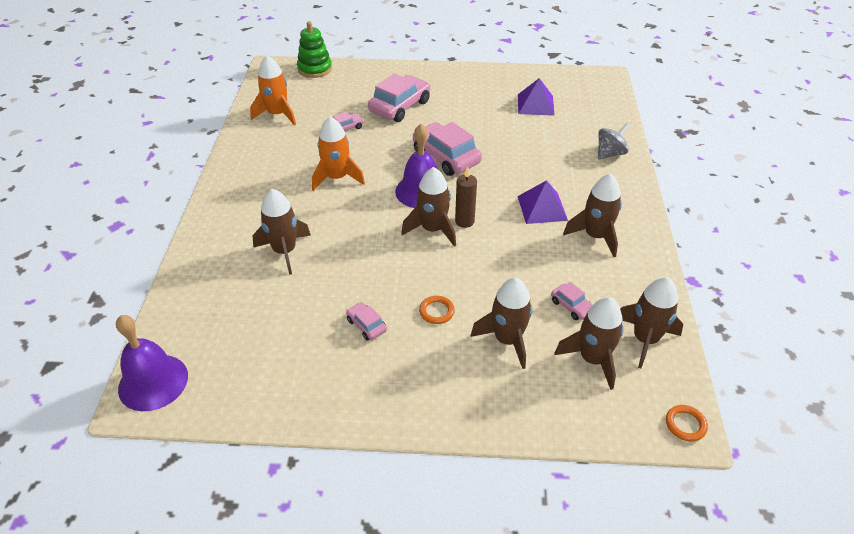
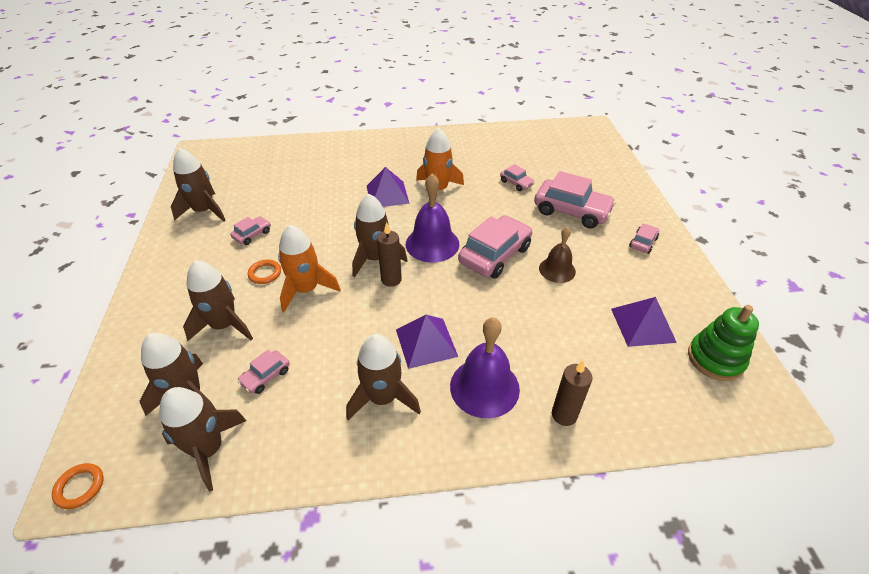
camera: 80 degrees right, 0 degrees up
purple bell [116,315,188,411] -> purple bell moved to [450,317,520,418]
orange rocket [250,55,296,126] -> orange rocket moved to [278,225,341,312]
brown rocket [253,189,311,275] -> brown rocket moved to [171,148,226,221]
green stacking toy [297,21,332,78] -> green stacking toy moved to [688,305,759,381]
grey spinning top [598,123,629,159] -> brown candle [552,360,592,426]
none -> purple pyramid [367,167,410,207]
none -> brown bell [539,227,576,283]
none -> pink car [629,224,659,254]

